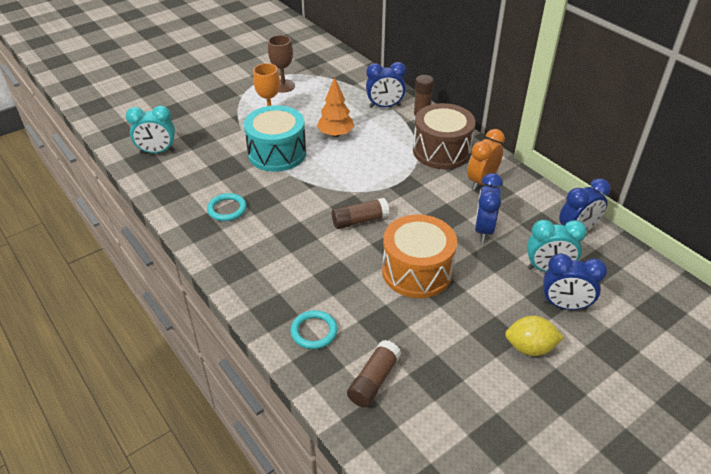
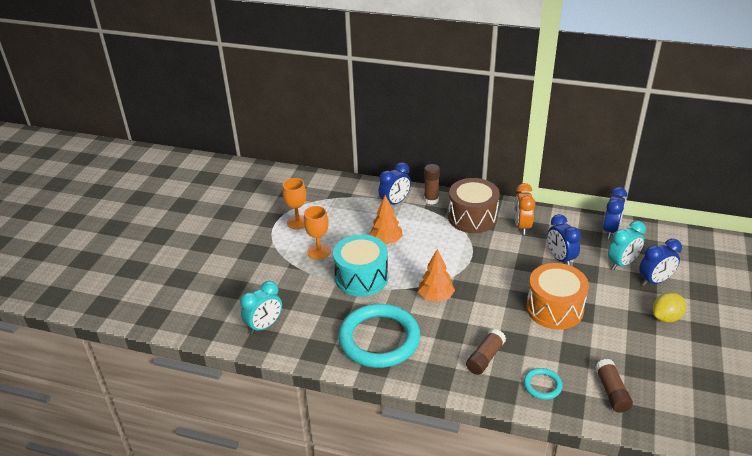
camera: 35 degrees left, 5 degrees down
turquoise ring [207,193,247,221] -> turquoise ring [338,304,420,368], size x2.28
brown goblet [268,35,295,93] -> orange goblet [283,178,306,230]
brown glue stick [332,198,389,229] -> brown glue stick moved to [466,329,506,375]
none -> orange tree [418,249,455,302]

